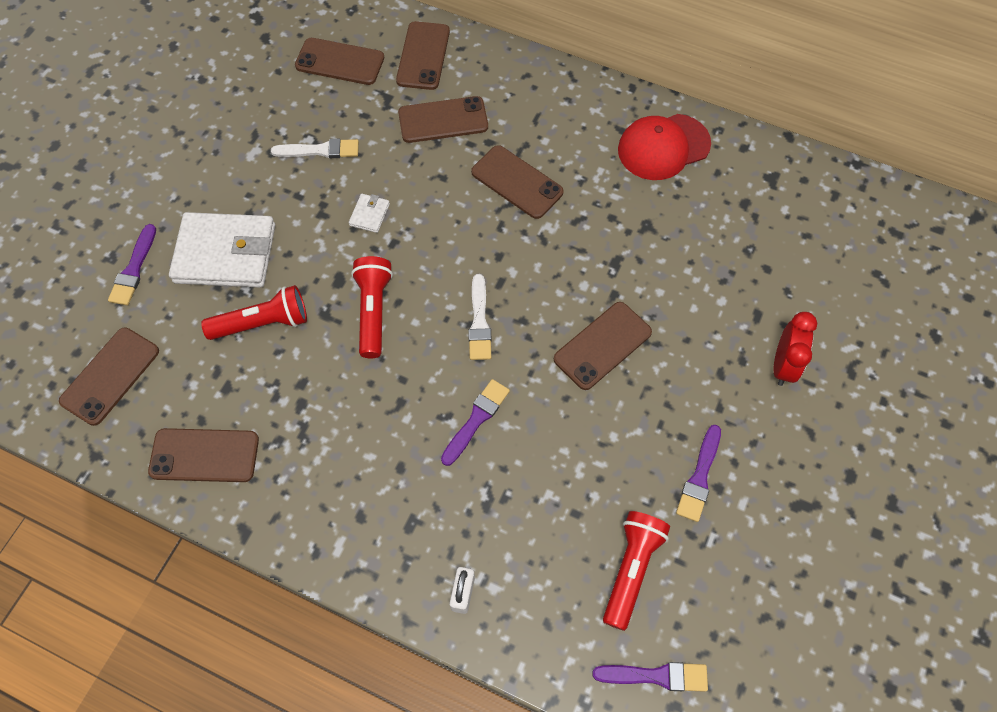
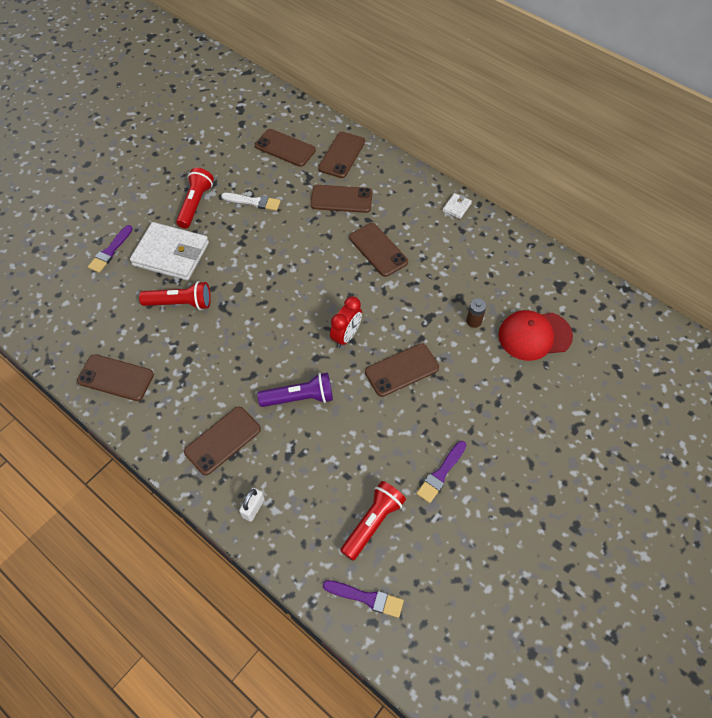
camera: 15 degrees right, 5 degrees down
brown phone [59,328,159,426] -> brown phone moved to [184,407,261,475]
white wallet [349,194,390,233] -> white wallet moved to [443,193,472,219]
red flashlight [351,256,393,358] -> red flashlight moved to [176,168,214,228]
purple brush [441,379,510,466] -> purple flashlight [257,372,333,407]
white brush [468,274,492,360] -> none
red cap [618,114,711,180] -> red cap moved to [498,310,573,361]
red clock [773,312,817,386] -> red clock moved to [330,296,362,348]
none -> brown battery [466,298,486,328]

